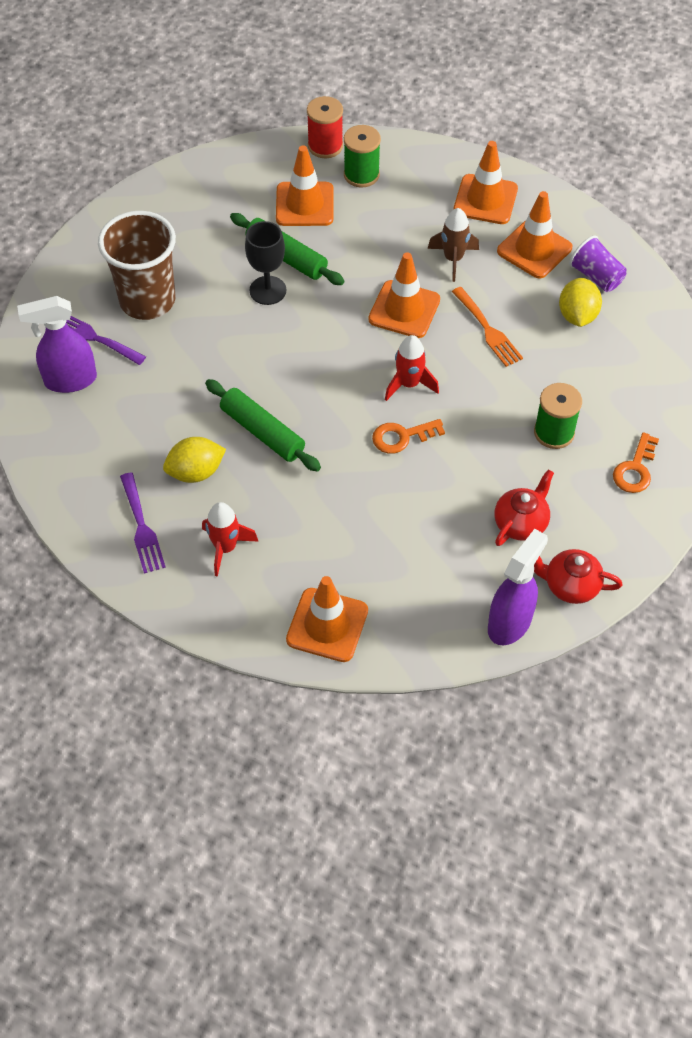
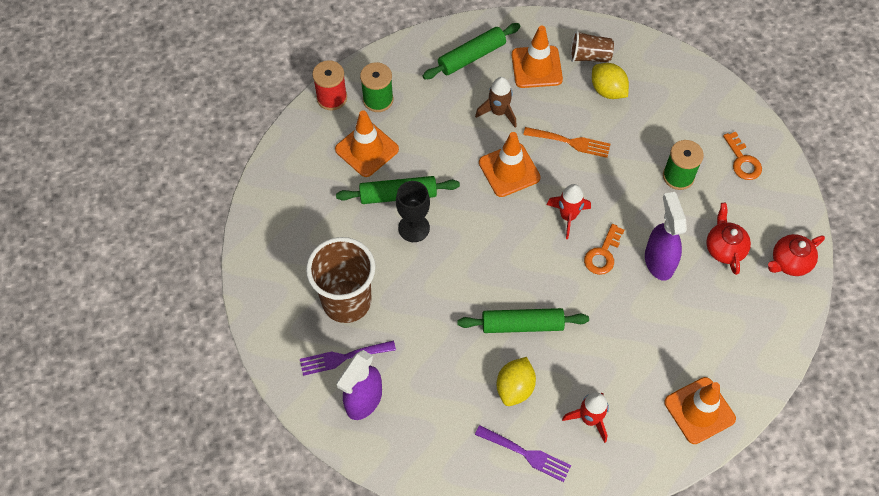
camera: 45 degrees left, 5 degrees up
orange traffic cone [453,141,518,224] -> green rolling pin [423,23,520,79]
purple spray bottle [488,529,548,645] -> purple spray bottle moved to [645,192,687,281]
purple cup [569,236,627,292] -> brown cup [570,30,614,62]

